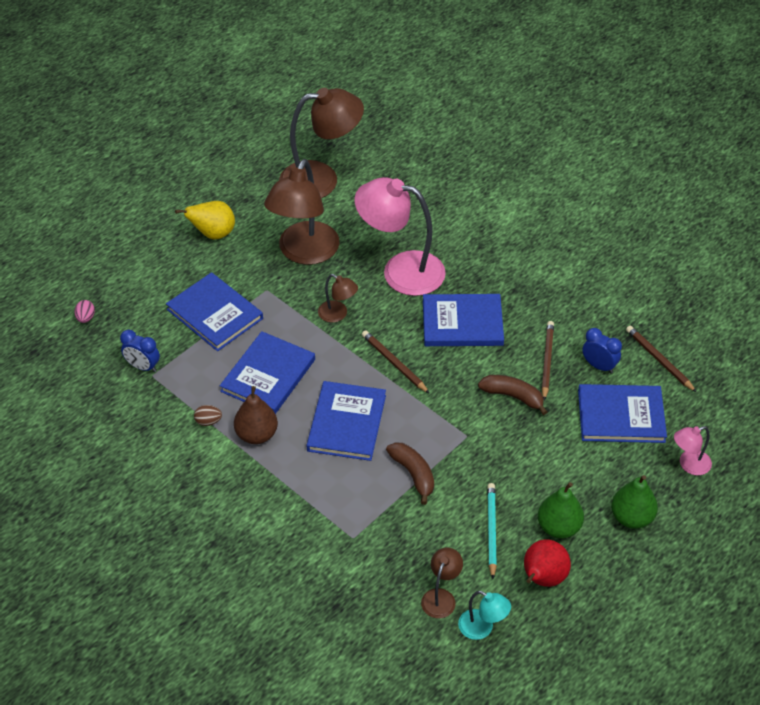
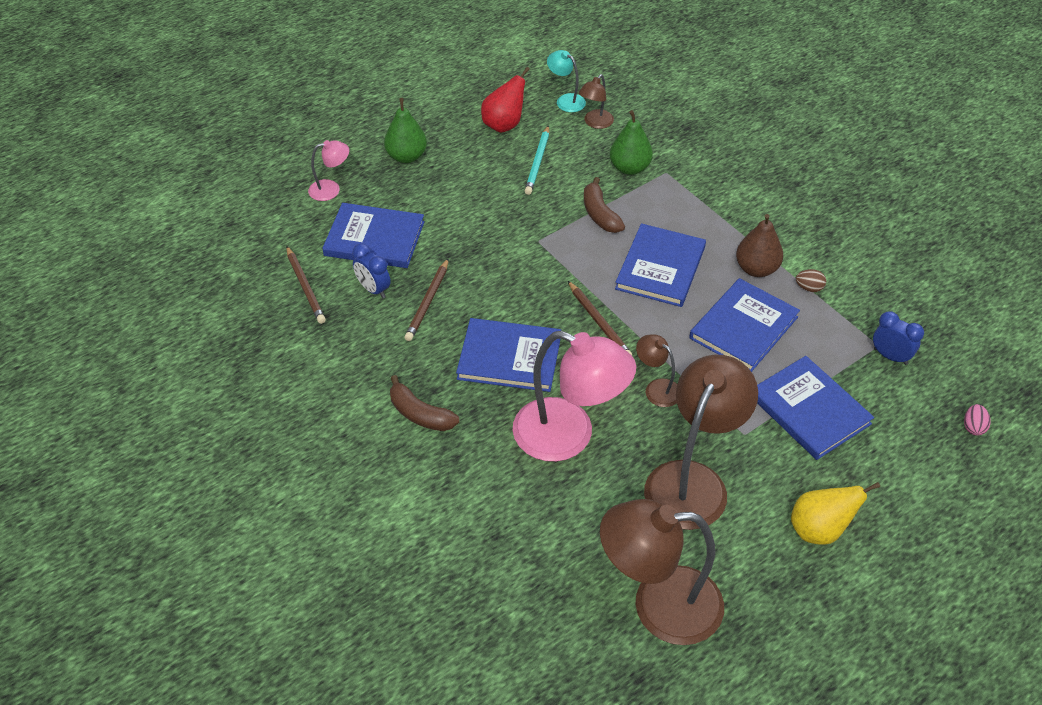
camera: 170 degrees left, 0 degrees up
brown banana [478,375,547,415] -> brown banana moved to [390,375,459,431]
green pear [538,482,584,538] -> green pear moved to [610,110,653,175]

